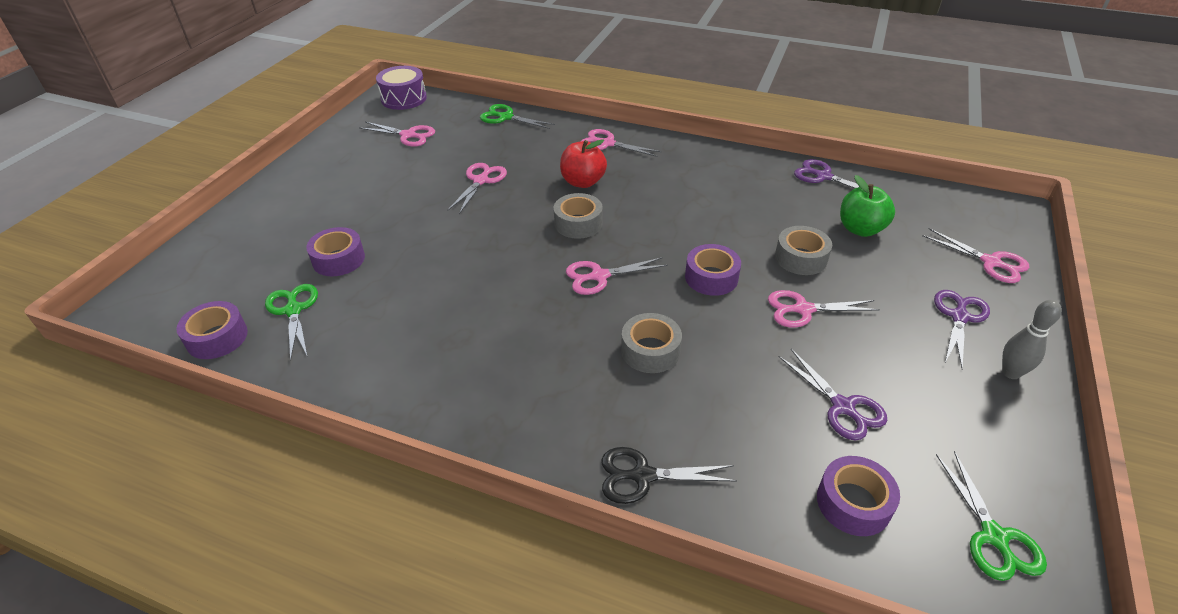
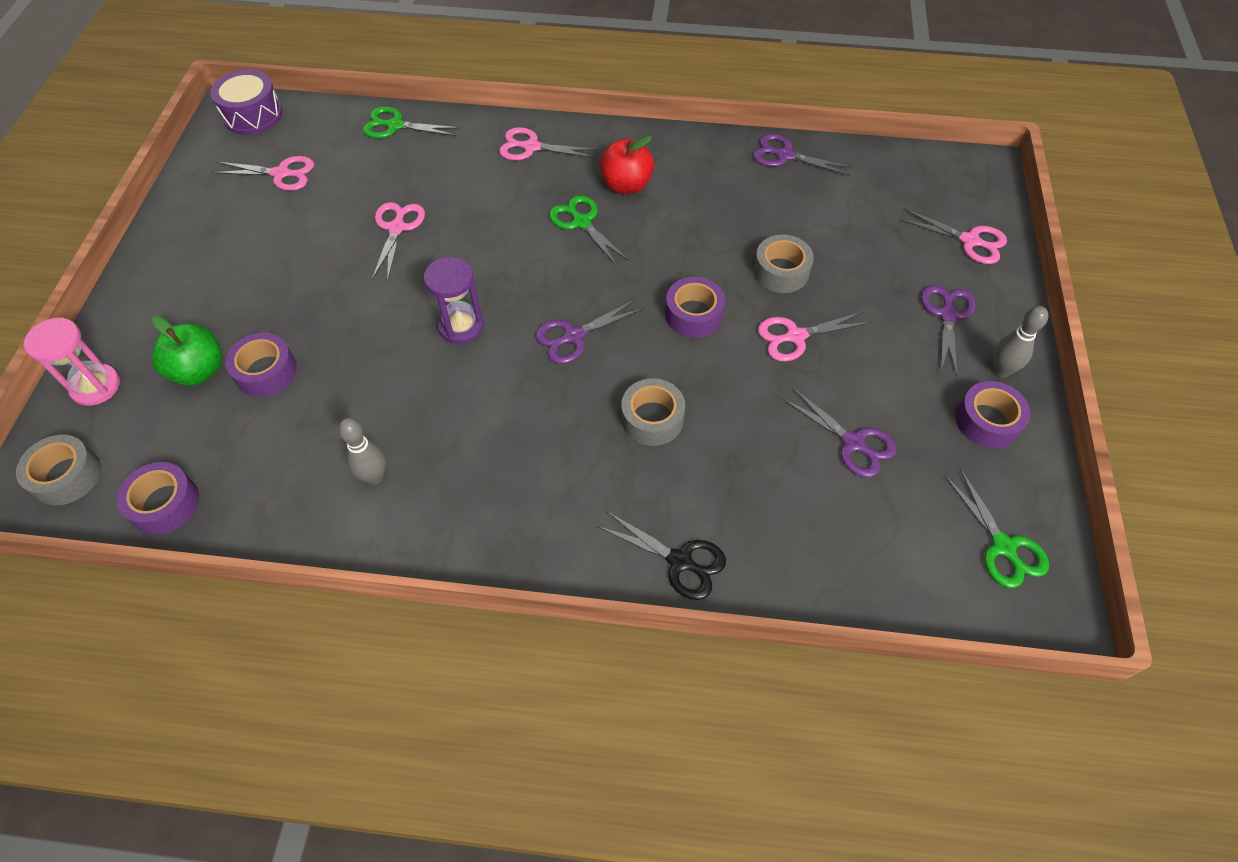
camera: 15 degrees left, 15 degrees up
green scissors [265,284,318,361] -> green scissors moved to [549,195,630,267]
grey tape [554,193,603,239] -> grey tape moved to [16,435,101,506]
red apple [560,139,607,188] -> red apple moved to [600,135,654,194]
pink scissors [566,257,668,295] -> purple scissors [535,299,644,364]
black scissors [601,447,737,504] -> black scissors turned 135 degrees counterclockwise [597,511,726,600]
purple tape [817,456,900,536] -> purple tape moved to [956,381,1030,449]
green apple [840,175,895,237] -> green apple moved to [152,316,222,386]
none -> pink hourglass [23,317,120,406]
none -> grey bowling pin [338,418,386,485]
none -> purple hourglass [424,257,484,344]

